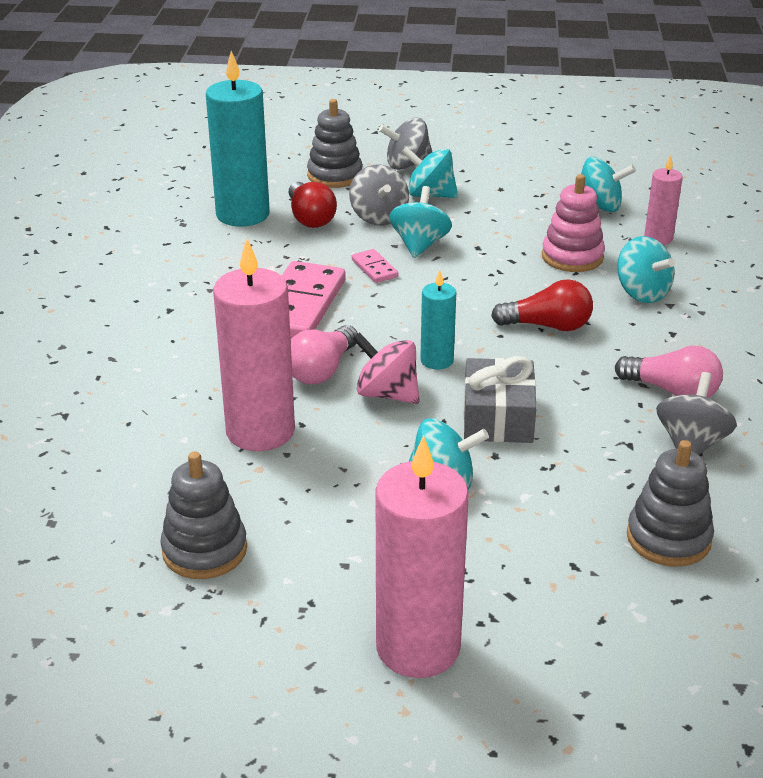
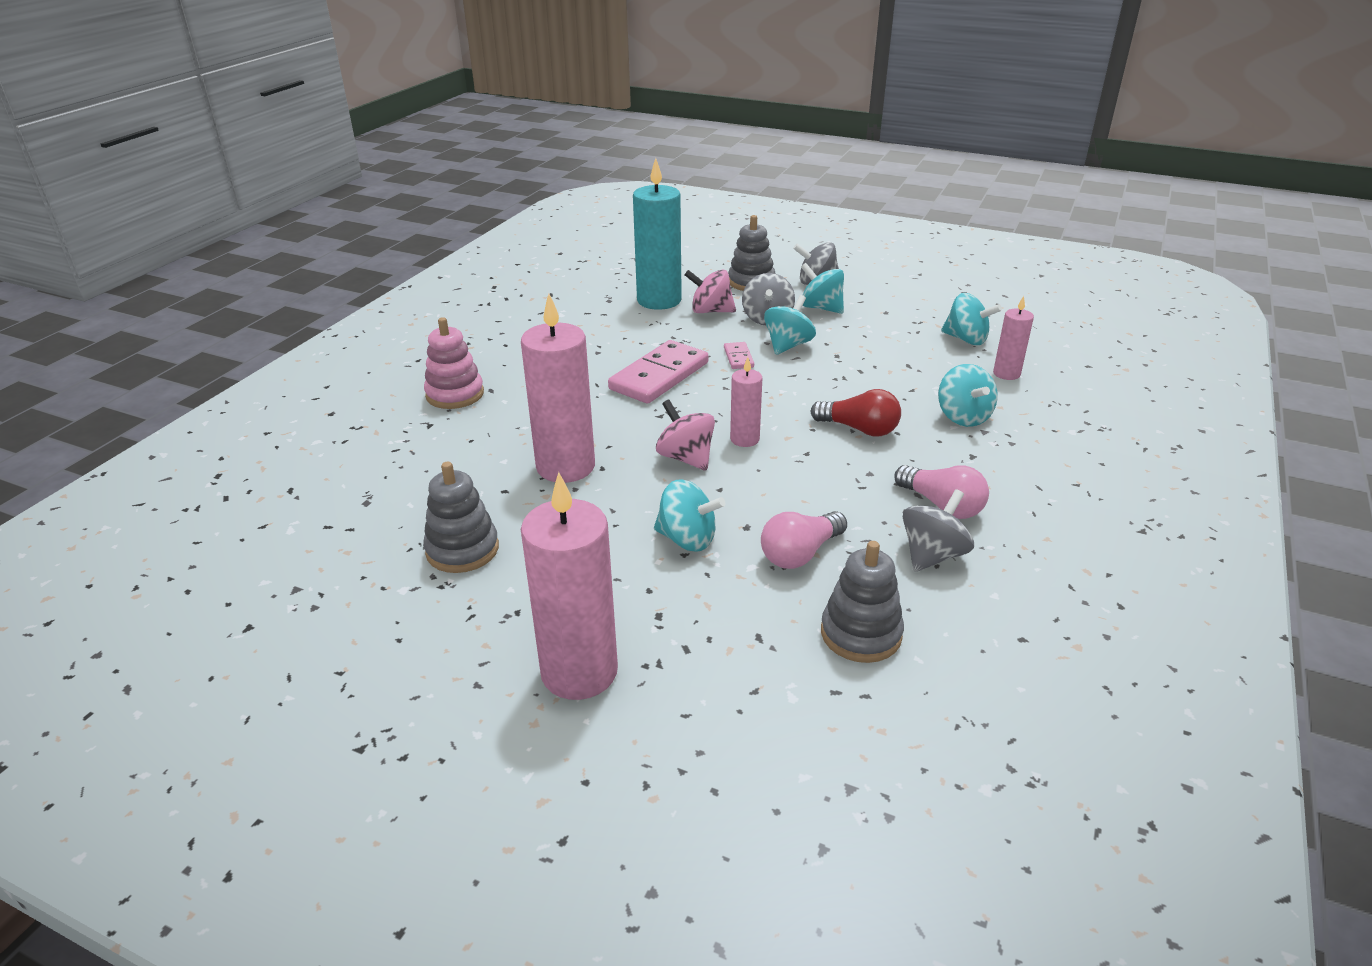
camera: 20 degrees right, 0 degrees up
red light bulb [289,182,337,228] -> pink spinning top [685,269,736,313]
pink light bulb [291,325,358,384] -> pink light bulb moved to [761,511,847,569]
turquoise candle [420,270,456,370] -> pink candle [730,357,762,447]
grey gift [463,356,537,443] -> none
pink stacking toy [542,174,605,272] -> pink stacking toy moved to [424,317,484,409]

